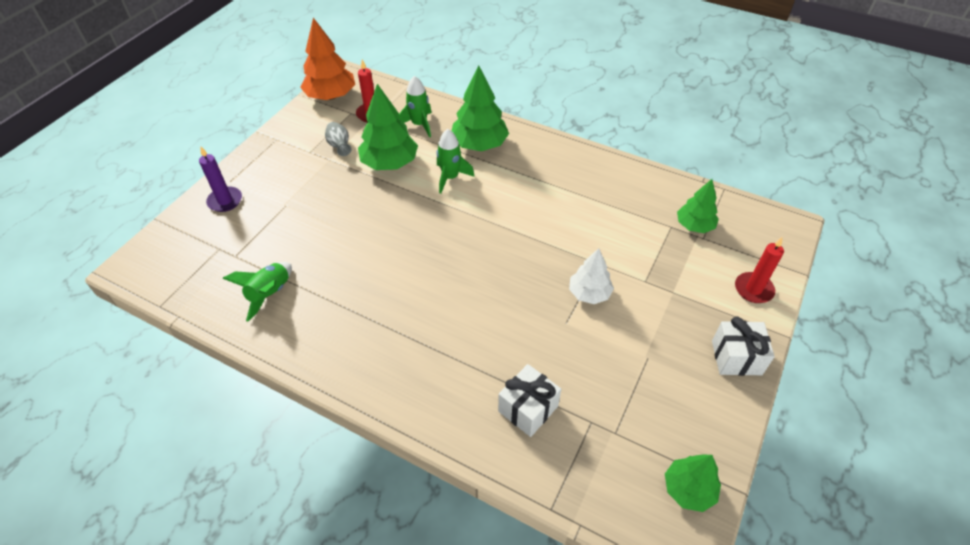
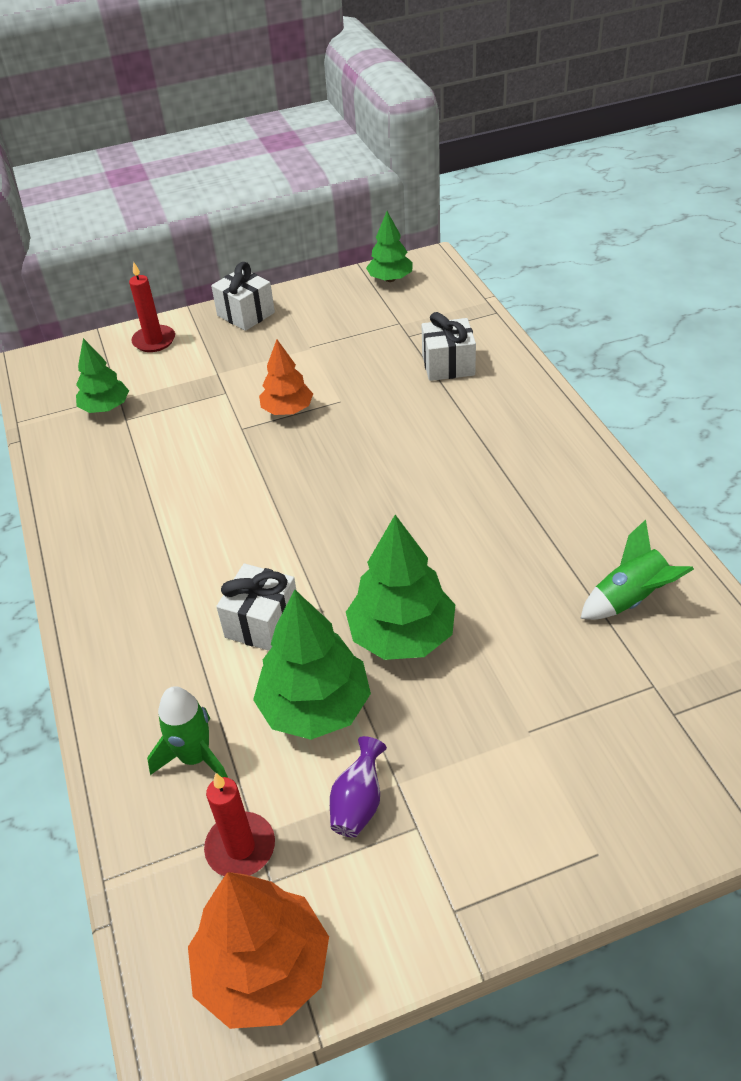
camera: 135 degrees left, 5 degrees down
purple candle [199,147,242,212] -> none
grey vase [325,122,351,156] -> purple vase [330,736,387,838]
green rocket [437,129,475,194] -> white gift [216,563,297,651]
green tree [452,65,509,151] -> green tree moved to [346,515,455,660]
white tree [569,248,614,304] -> orange tree [259,340,313,415]

